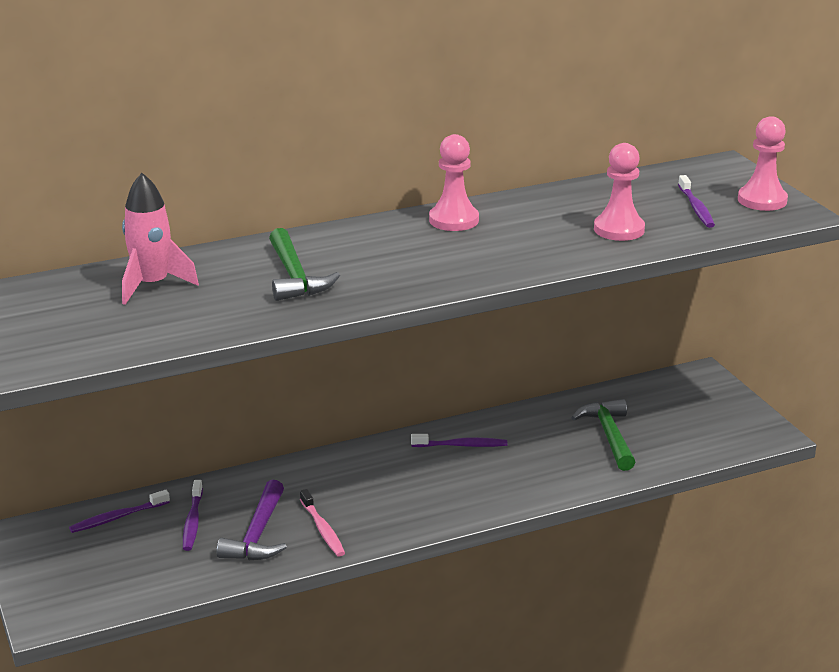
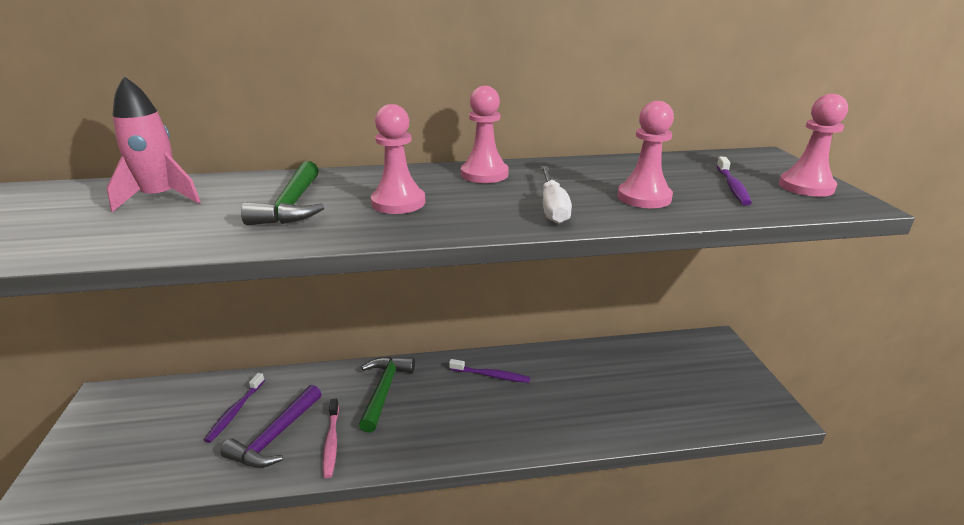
camera: 15 degrees right, 0 degrees up
purple toothbrush [69,490,170,533] -> none
green hammer [571,399,636,471] -> green hammer moved to [359,356,415,433]
none -> pink pawn [371,104,426,214]
none -> white screwdriver [541,166,572,224]

